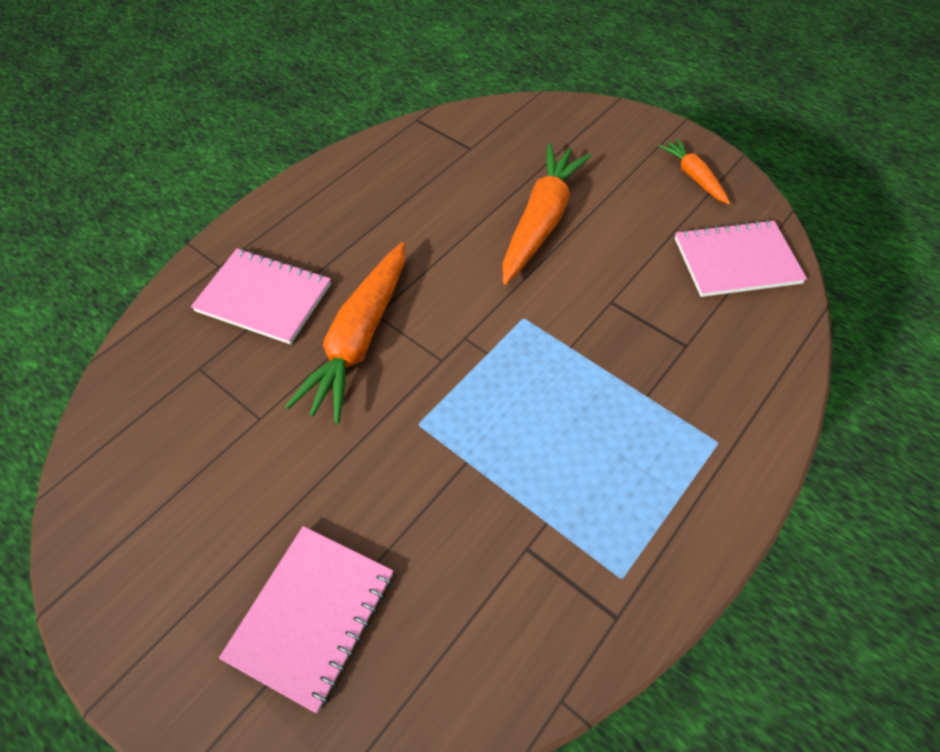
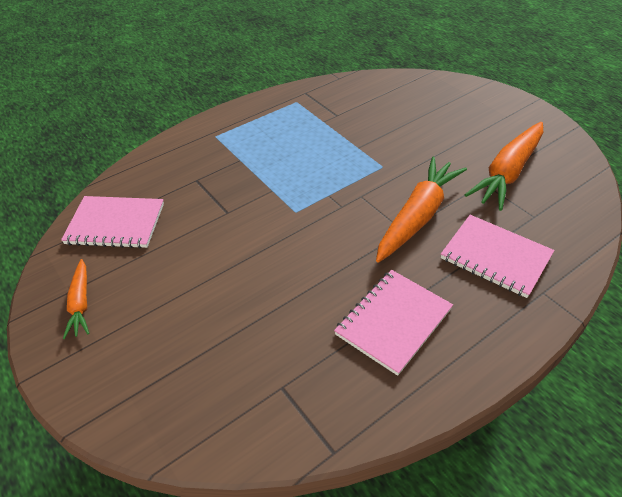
camera: 165 degrees left, 10 degrees down
pink notebook [219,526,393,713] -> pink notebook moved to [334,270,453,376]
orange carrot [502,144,591,285] -> orange carrot moved to [465,122,543,211]

